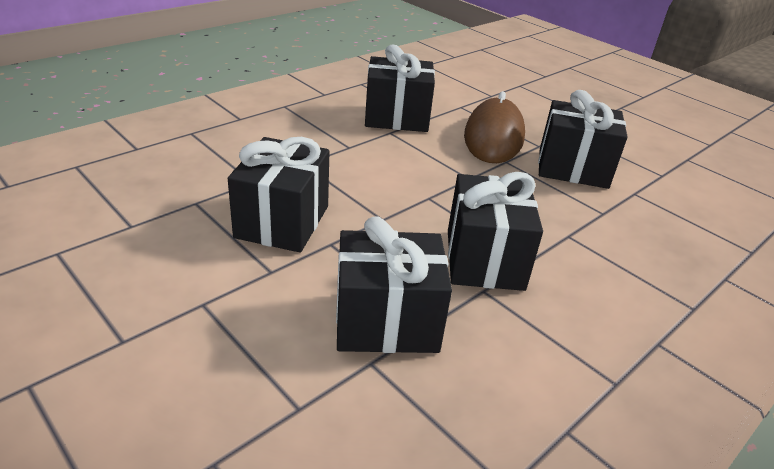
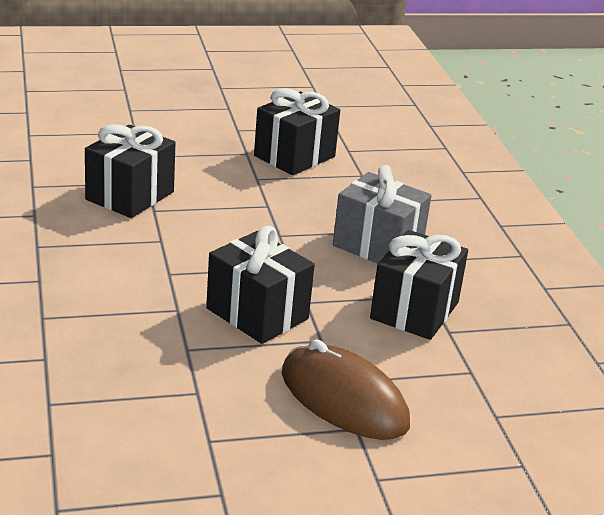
camera: 60 degrees left, 5 degrees down
black gift [448,172,543,291] -> grey gift [333,165,432,263]
brown mouse [464,91,525,163] -> brown mouse moved to [282,339,410,440]

